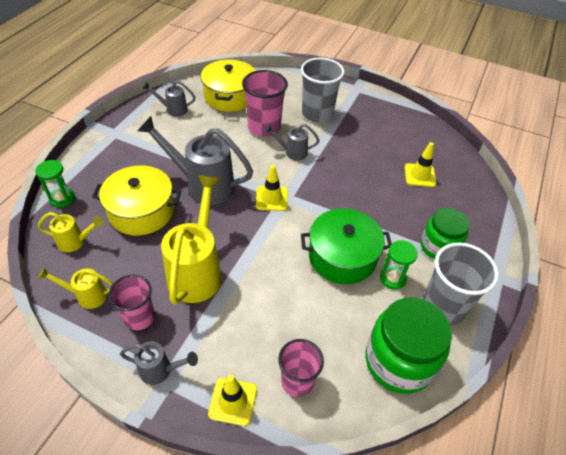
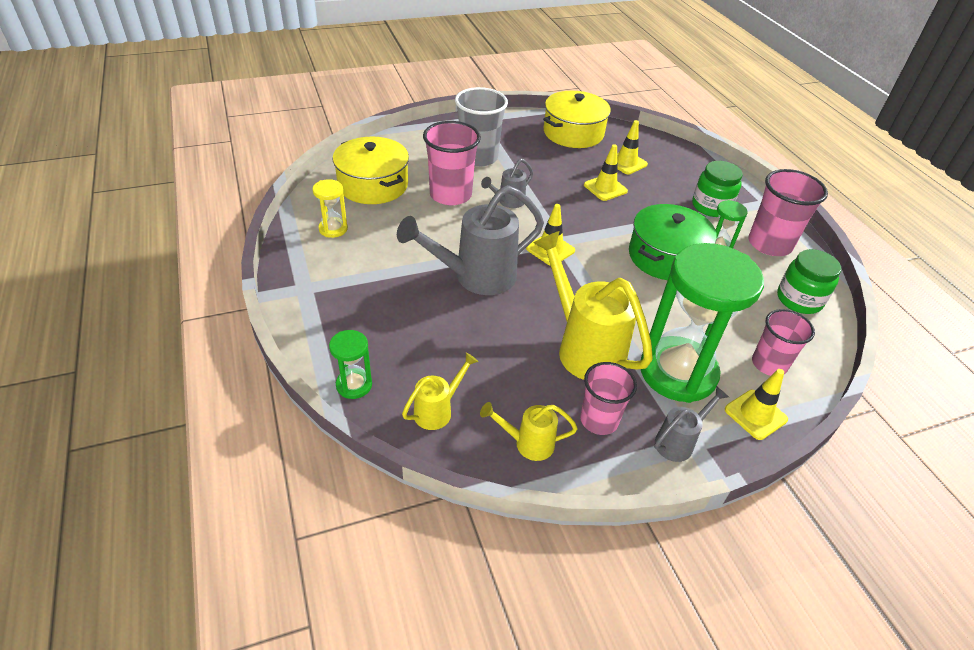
camera: 45 degrees left, 5 degrees down
yellow watering can [38,267,113,309] -> yellow watering can turned 45 degrees clockwise [480,402,578,461]
yellow pot [92,165,181,235] -> yellow pot moved to [543,91,611,148]
grey watering can [142,81,195,117] -> yellow hourglass [312,179,348,238]
green jar [365,297,452,394] -> green jar [777,249,841,314], size x0.66
grey cup [423,243,499,325] -> pink cup [748,169,828,256]
none -> yellow traffic cone [584,145,628,201]
none -> green hourglass [641,243,764,403]

